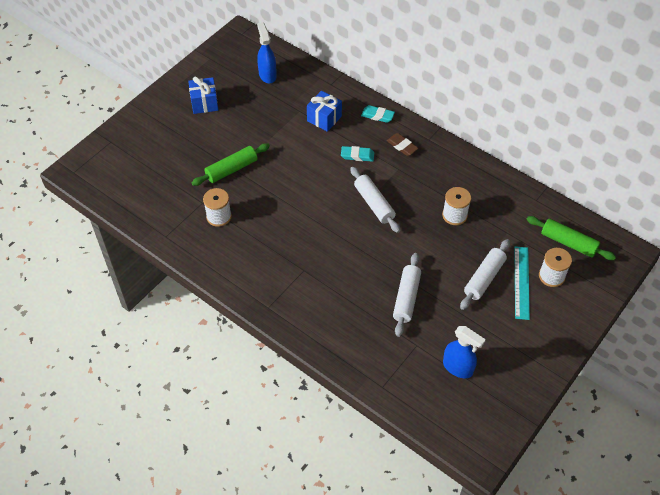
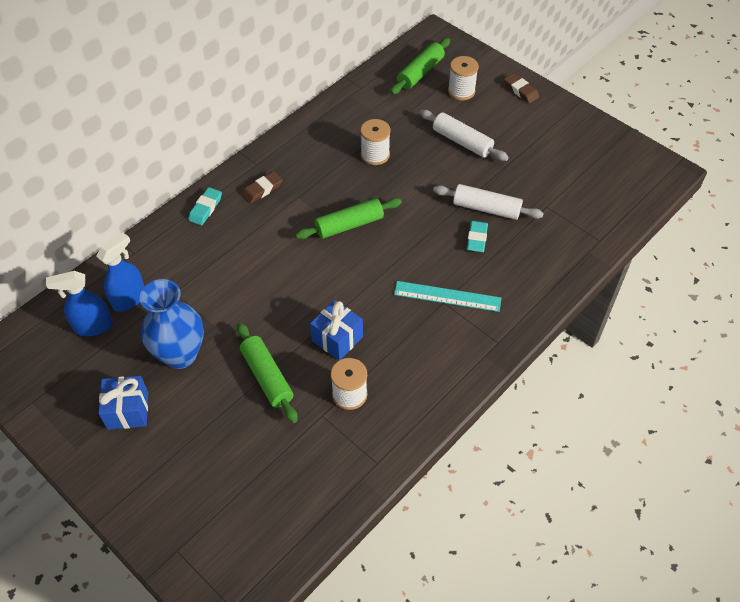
camera: 85 degrees left, 0 degrees up
blue gift [307,91,342,132] -> blue gift moved to [310,300,363,360]
turquoise eraser [341,146,374,162] -> turquoise eraser moved to [467,221,488,252]
white rolling pin [350,167,400,233] -> green rolling pin [295,198,402,239]
blue spray bottle [443,326,486,378] -> blue spray bottle moved to [96,232,145,312]
turquoise ruler [514,246,530,320] -> turquoise ruler moved to [394,281,501,312]
none -> blue vase [140,279,204,369]
none -> brown eraser [504,73,539,103]

